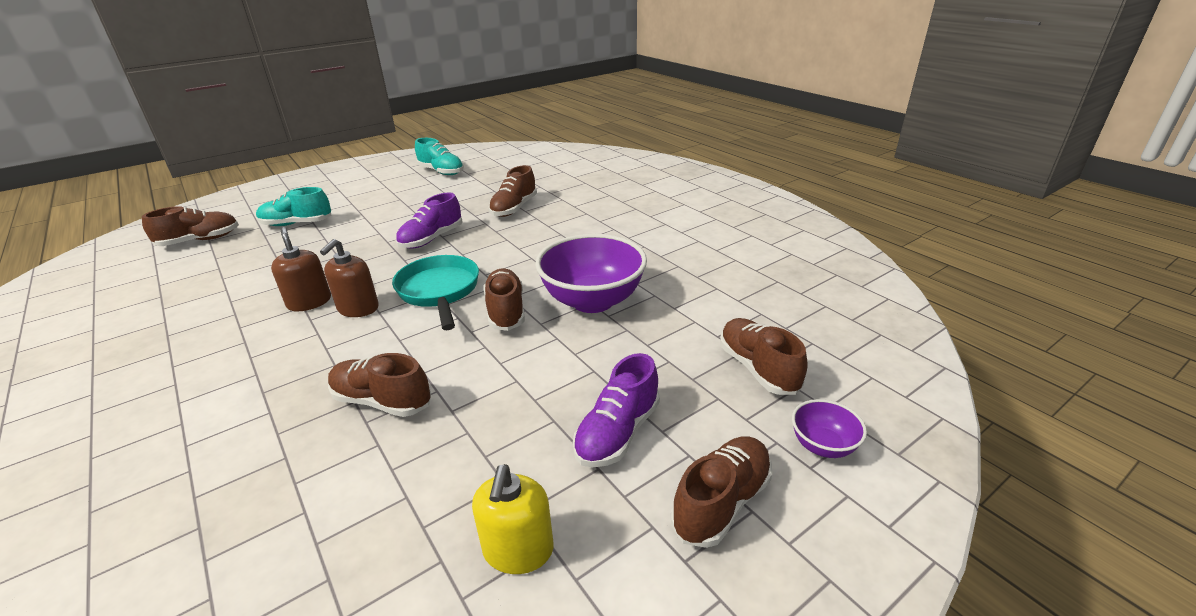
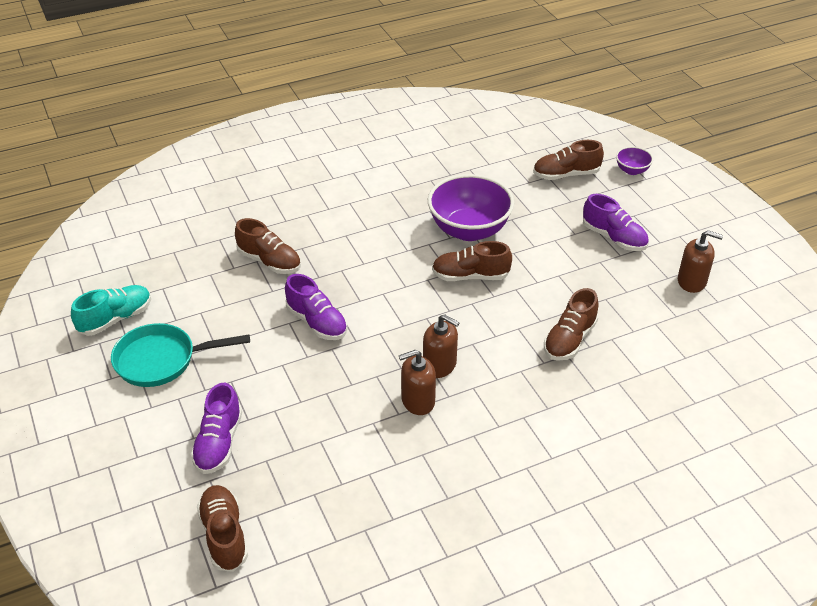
camera: 80 degrees left, 10 degrees up
turquoise shoe [256,187,331,226] -> purple shoe [191,383,242,474]
turquoise pan [392,255,479,330] -> turquoise pan moved to [111,323,250,387]
yellow soap dispenser [472,464,554,574] -> brown soap dispenser [678,230,723,293]
brown shoe [671,436,772,548] -> none

